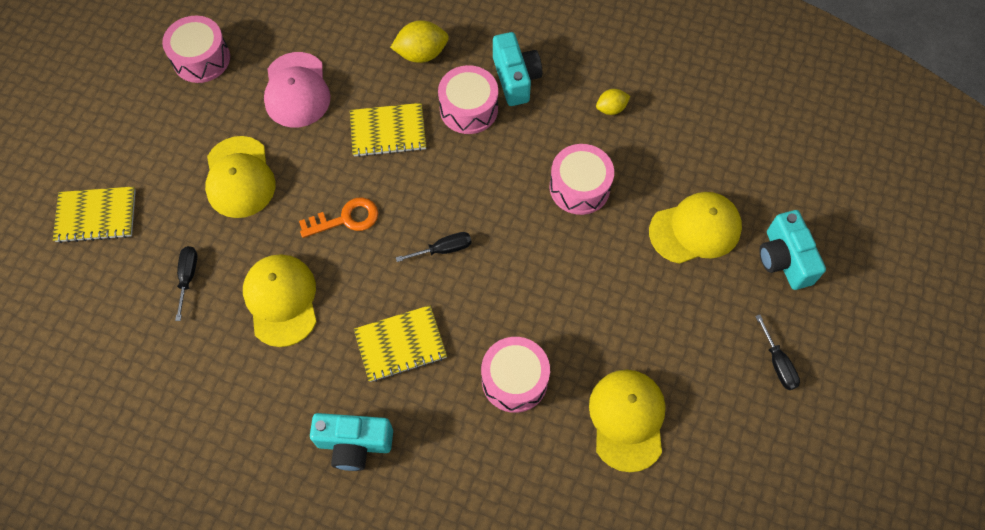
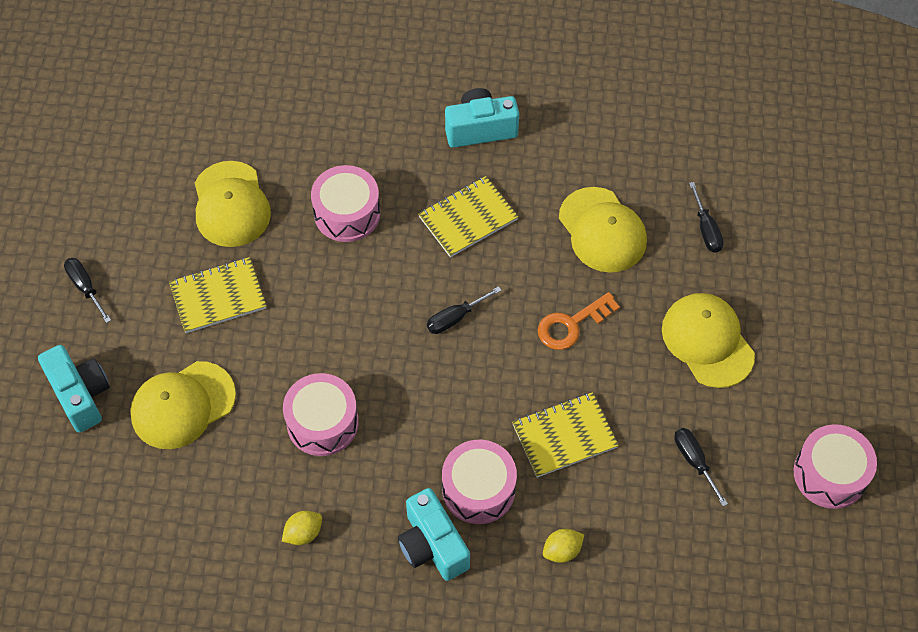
camera: 165 degrees right, 5 degrees down
yellow notebook [53,186,136,243] -> yellow notebook moved to [169,257,267,333]
pink cap [264,52,331,128] -> black screwdriver [674,428,728,506]
yellow lemon [390,20,449,63] -> yellow lemon [543,529,584,563], size x0.61

